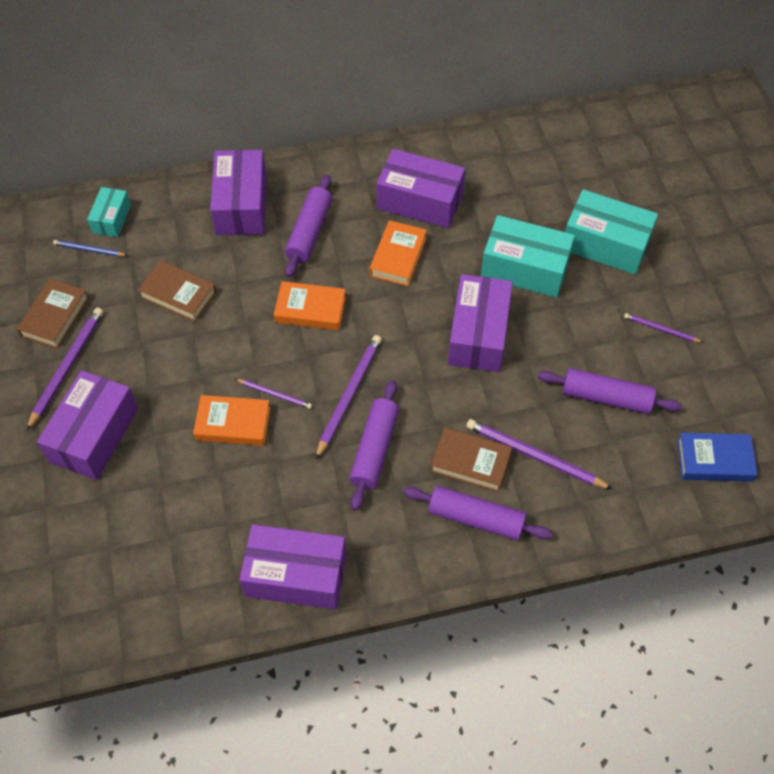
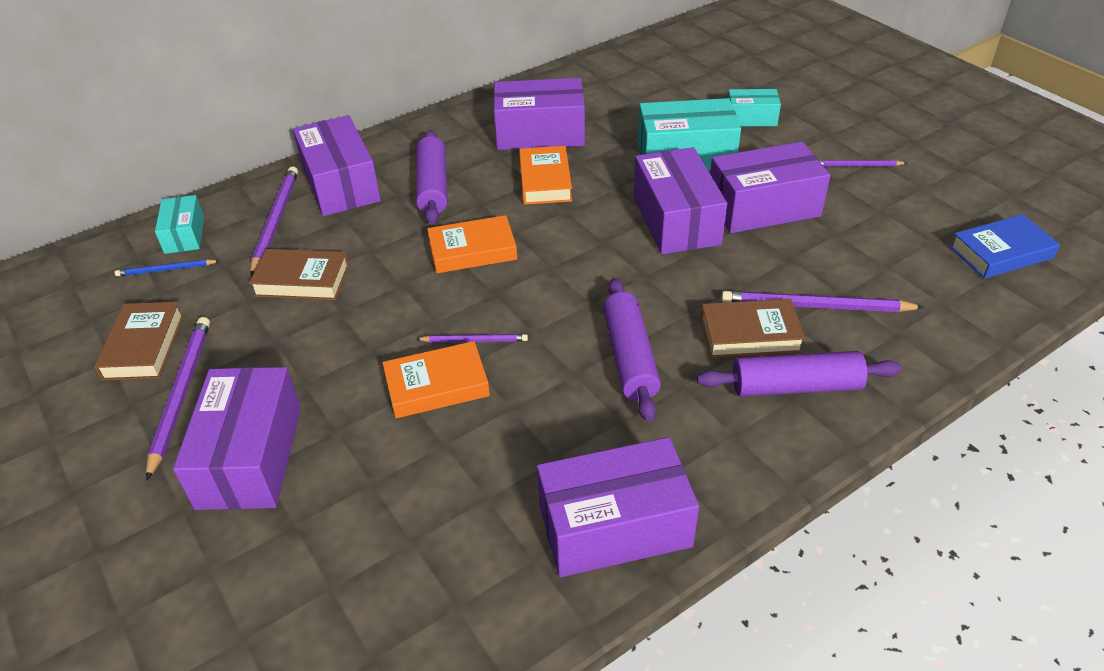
camera: 20 degrees left, 15 degrees down
purple pencil [315,335,382,460] -> purple pencil moved to [250,166,298,276]
purple rolling pin [538,368,682,414] -> none
turquoise box [565,189,658,274] -> turquoise box [728,89,781,126], size x0.56
none -> purple box [710,142,831,233]

